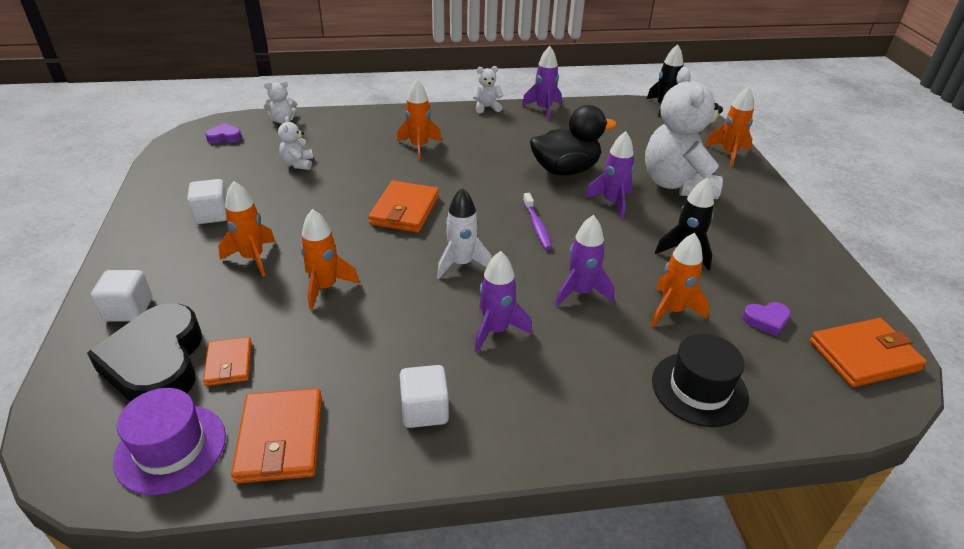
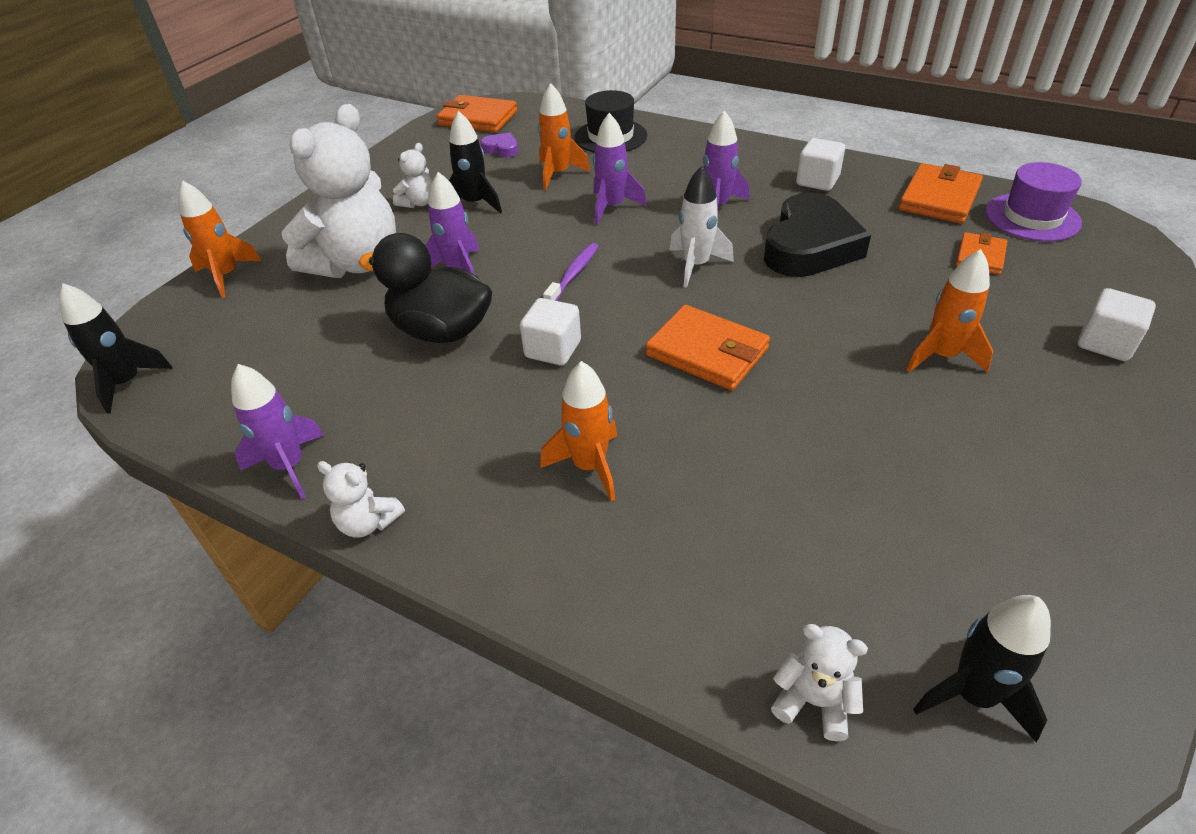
camera: 140 degrees left, 5 degrees up
black heart [87,303,202,402] -> black heart moved to [764,192,871,277]
white cube [187,179,227,224] -> white cube moved to [520,298,581,365]
purple heart [205,123,242,143] -> black rocket [913,595,1051,742]
white teddy bear [278,116,313,170] -> white teddy bear moved to [393,143,433,208]
orange rocket [300,209,360,310] -> none
orange wallet [368,180,439,233] -> orange wallet turned 75 degrees clockwise [646,305,770,391]

